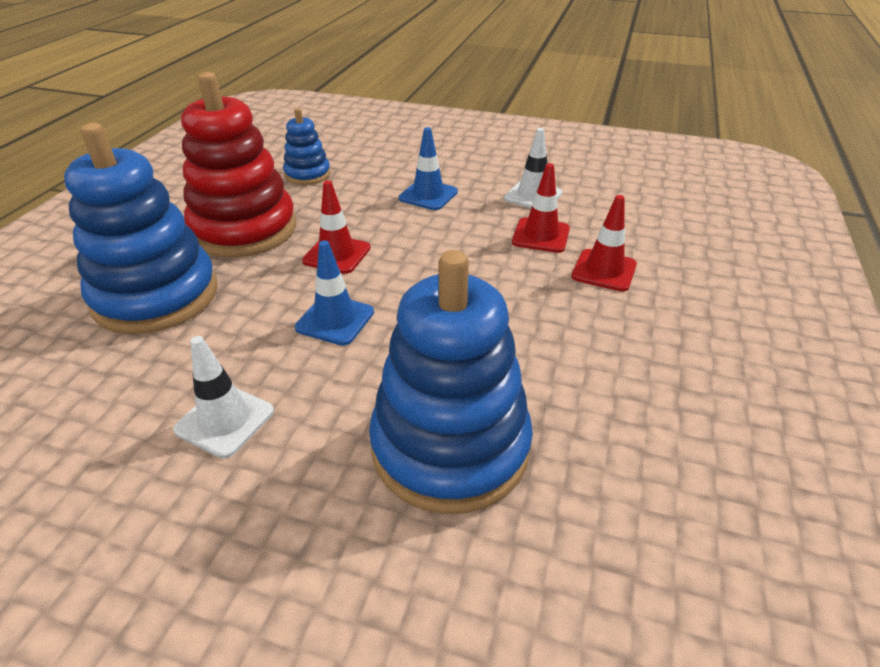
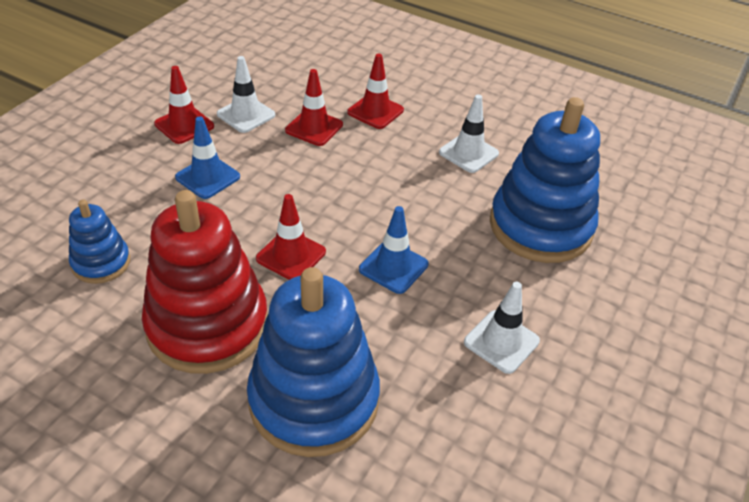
camera: 80 degrees left, 5 degrees up
none -> red traffic cone [154,66,214,144]
none -> white traffic cone [439,95,499,173]

